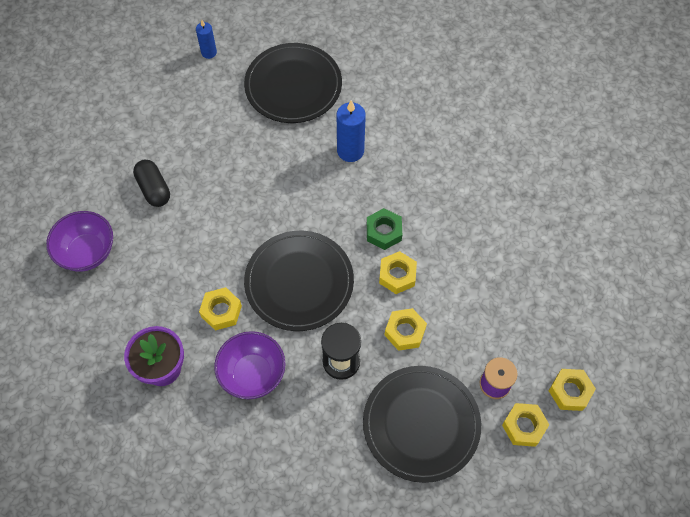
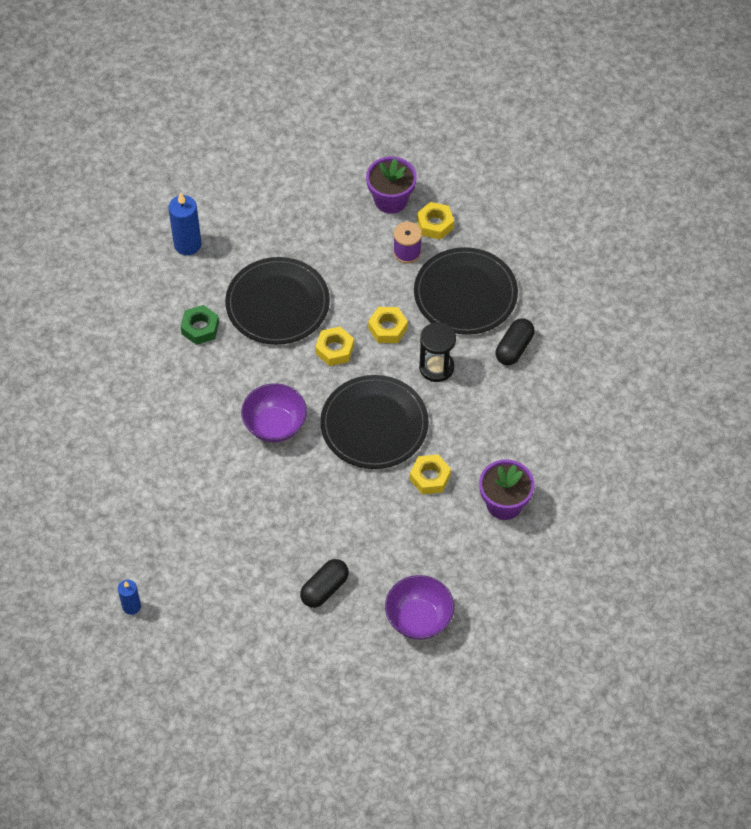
camera: 110 degrees left, 5 degrees down
purple bowl [214,331,285,399] -> purple bowl moved to [241,383,307,443]
black plate [244,43,342,123] -> black plate moved to [225,257,330,345]
blue candle [337,100,366,162] -> blue candle moved to [168,192,201,255]
green nut [367,208,402,250] -> green nut moved to [181,305,219,345]
yellow nut [549,369,596,411] -> purple flower pot [366,157,416,214]
none -> black capsule [496,318,534,365]

